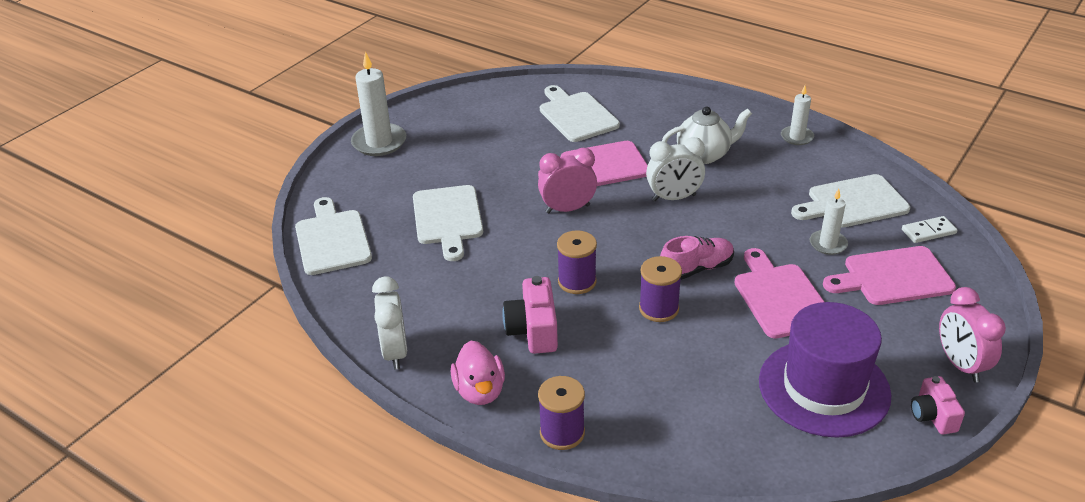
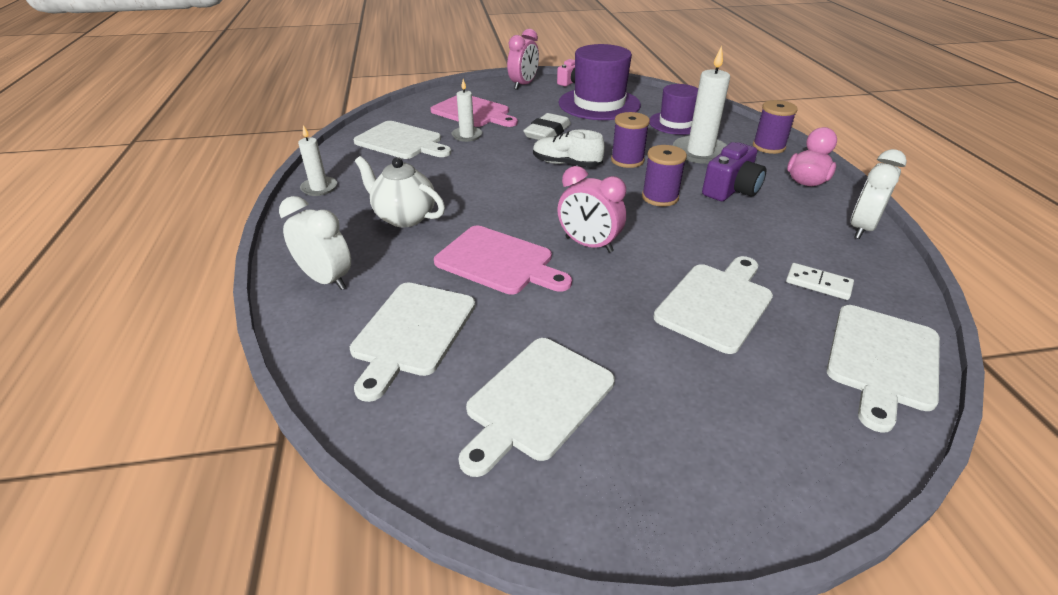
camera: 135 degrees left, 0 degrees up
white candle [351,52,406,156] -> white candle moved to [673,46,730,164]
pink camera [502,276,558,354] -> purple camera [702,142,766,201]
white clock [646,137,705,201] -> white clock moved to [279,196,351,290]
pink shoe [660,236,734,280] -> white shoe [533,130,605,167]
pink cutting board [734,248,824,339] -> white eraser [523,113,571,140]
white domino [902,216,958,243] -> white domino moved to [786,263,854,300]
none -> white cutting board [459,338,615,477]
none -> purple hat [649,84,698,135]

